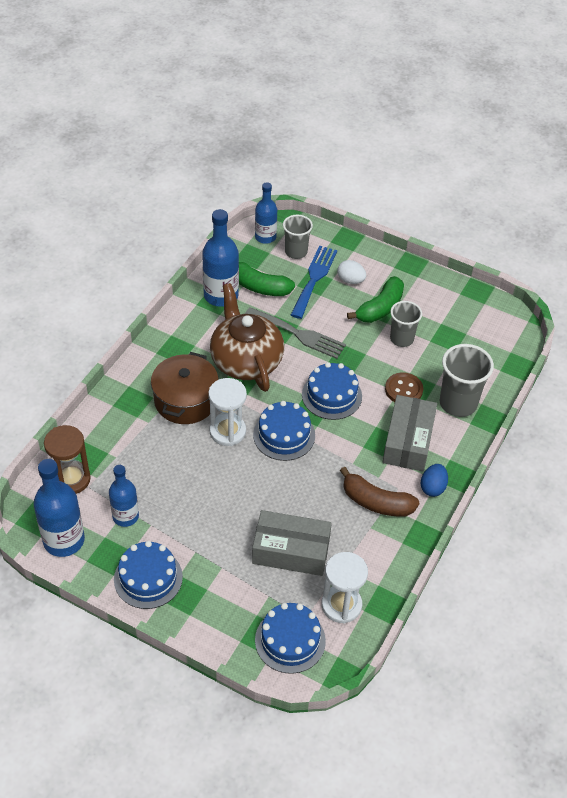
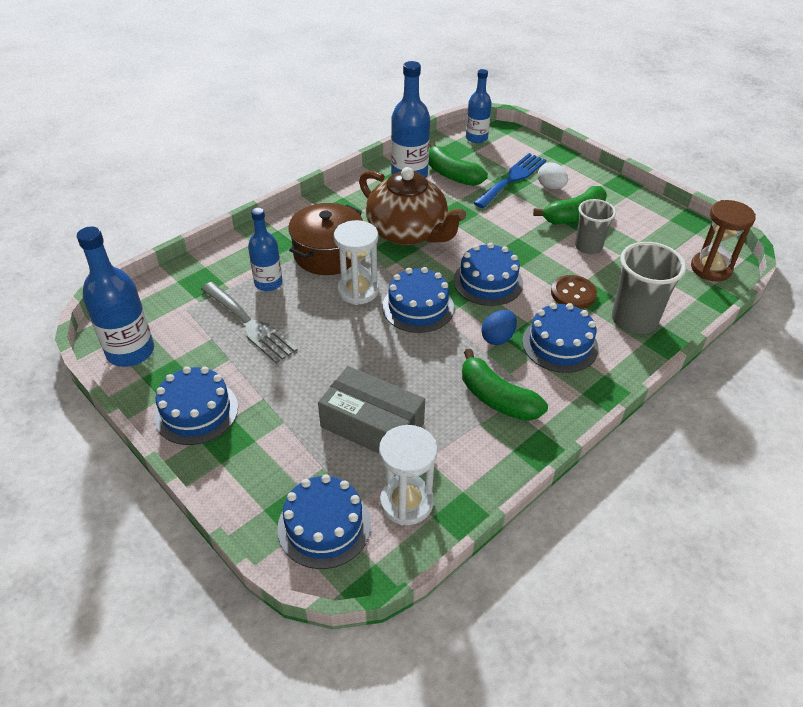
camera: 20 degrees right, 5 degrees down
brown hourglass [44,425,91,494] -> brown hourglass moved to [691,200,756,282]
blue bottle [109,465,139,527] -> blue bottle moved to [248,208,283,291]
brown teapot [210,283,284,392] -> brown teapot turned 135 degrees clockwise [359,167,466,245]
grey fork [245,307,346,359] -> grey fork moved to [201,282,298,364]
grey cup [283,215,313,259] -> none
brown banana [340,467,419,517] -> green banana [462,349,548,421]
grey box [383,395,437,471] -> blue cake [522,303,599,373]
blue egg [421,464,448,497] -> blue egg moved to [481,310,517,345]

